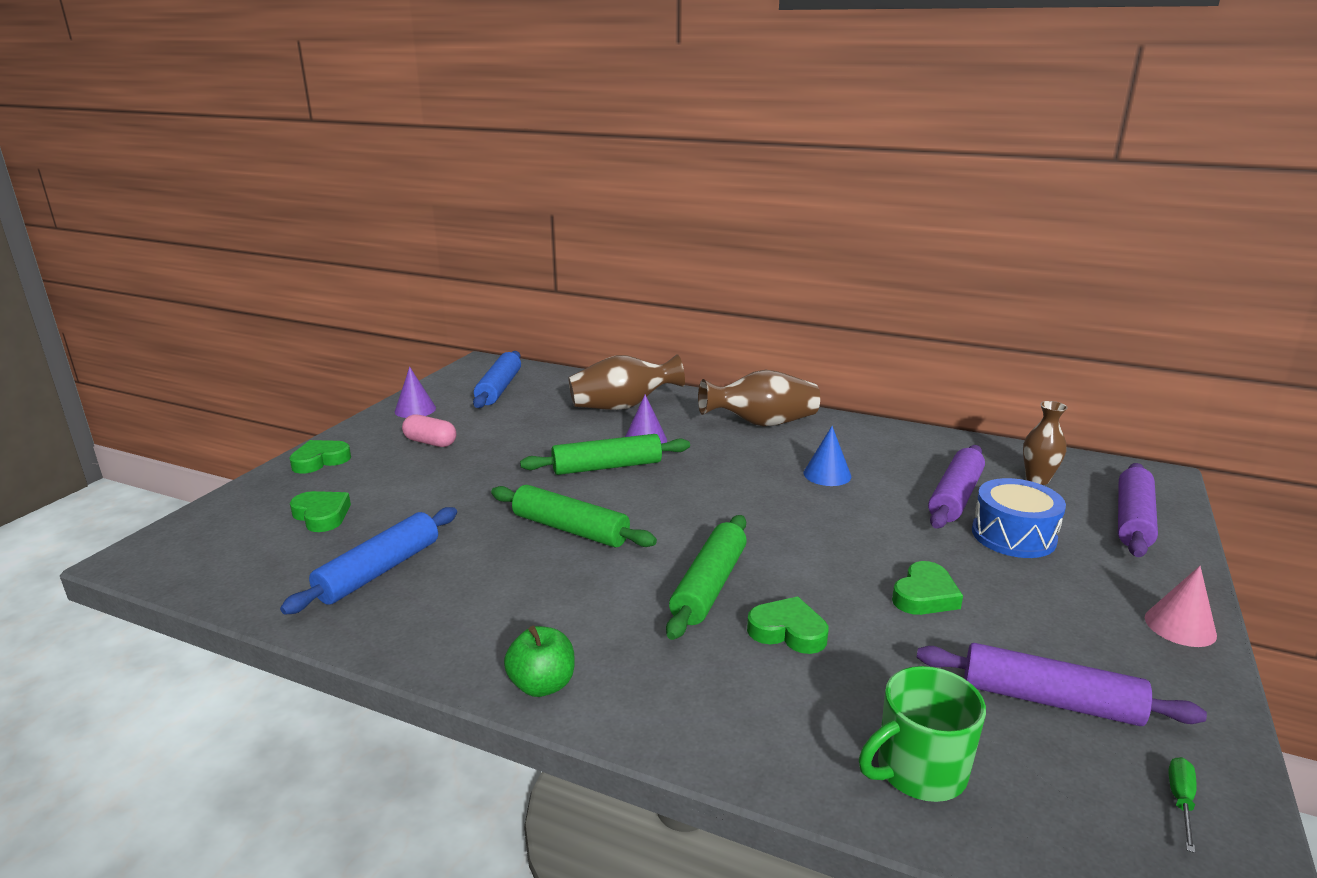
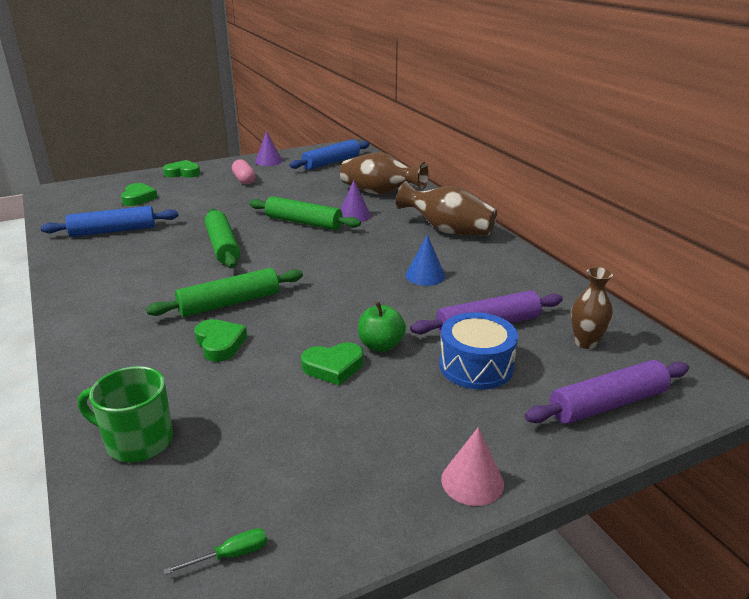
camera: 40 degrees right, 5 degrees up
green apple [504,626,575,697] -> green apple moved to [358,302,406,352]
purple rolling pin [917,643,1207,726] -> none

